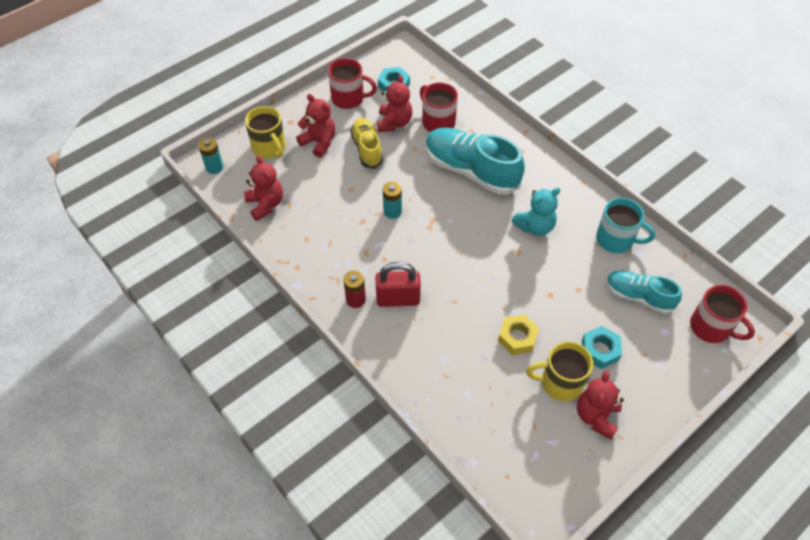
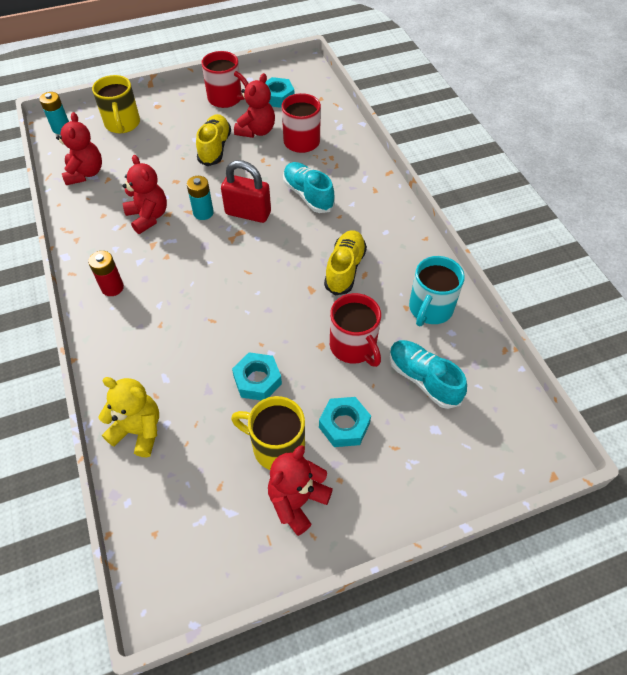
camera: 20 degrees right, 0 degrees up
red teddy bear [296,94,335,158] -> red teddy bear moved to [123,155,167,234]
red padlock [376,262,421,307] -> red padlock moved to [221,160,271,223]
turquoise shoe [425,127,525,194] -> turquoise shoe [283,162,335,213], size x0.60
yellow nut [498,314,539,355] -> turquoise nut [232,352,282,401]
turquoise teddy bear [511,187,560,236] -> yellow shoe [324,230,367,296]
turquoise mug [596,198,655,253] -> turquoise mug turned 75 degrees clockwise [409,256,465,326]
red mug [690,285,755,343] -> red mug moved to [330,293,381,367]
none -> yellow teddy bear [98,377,159,457]

